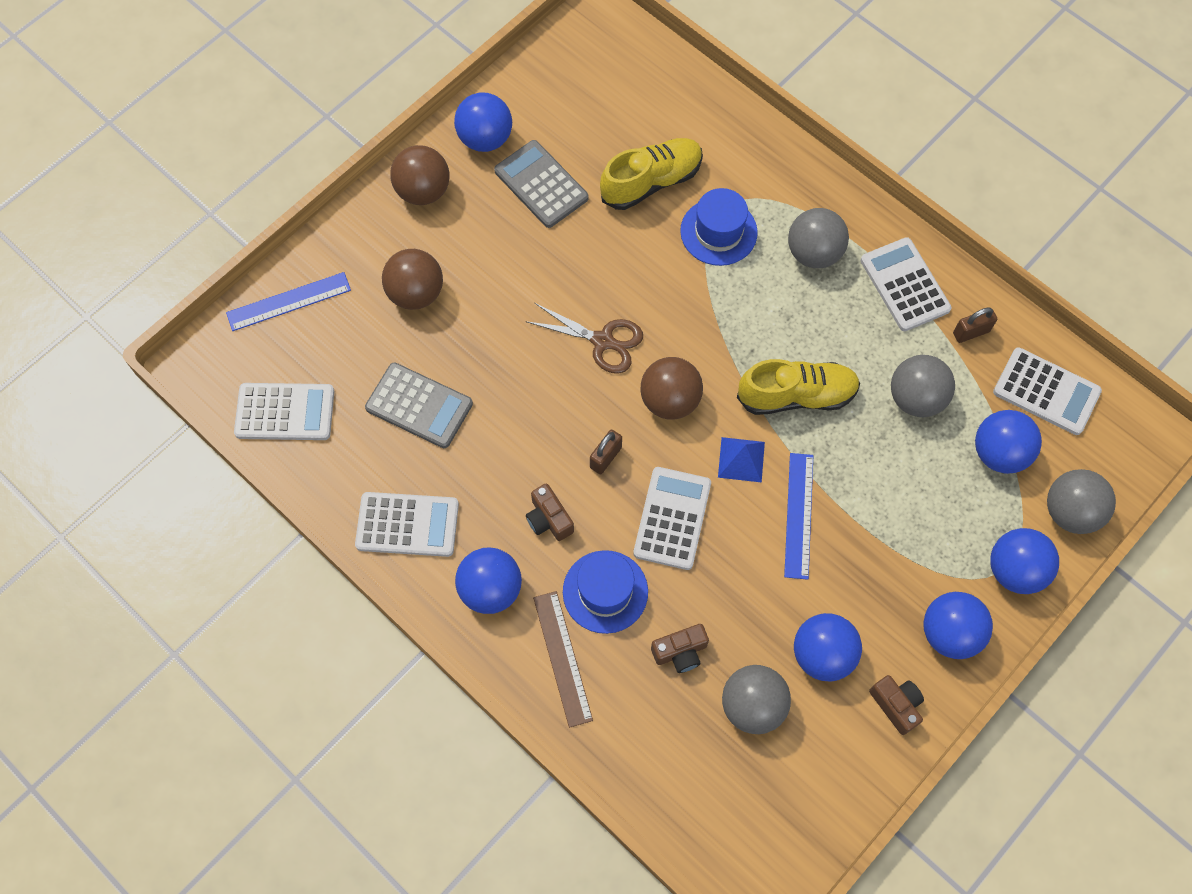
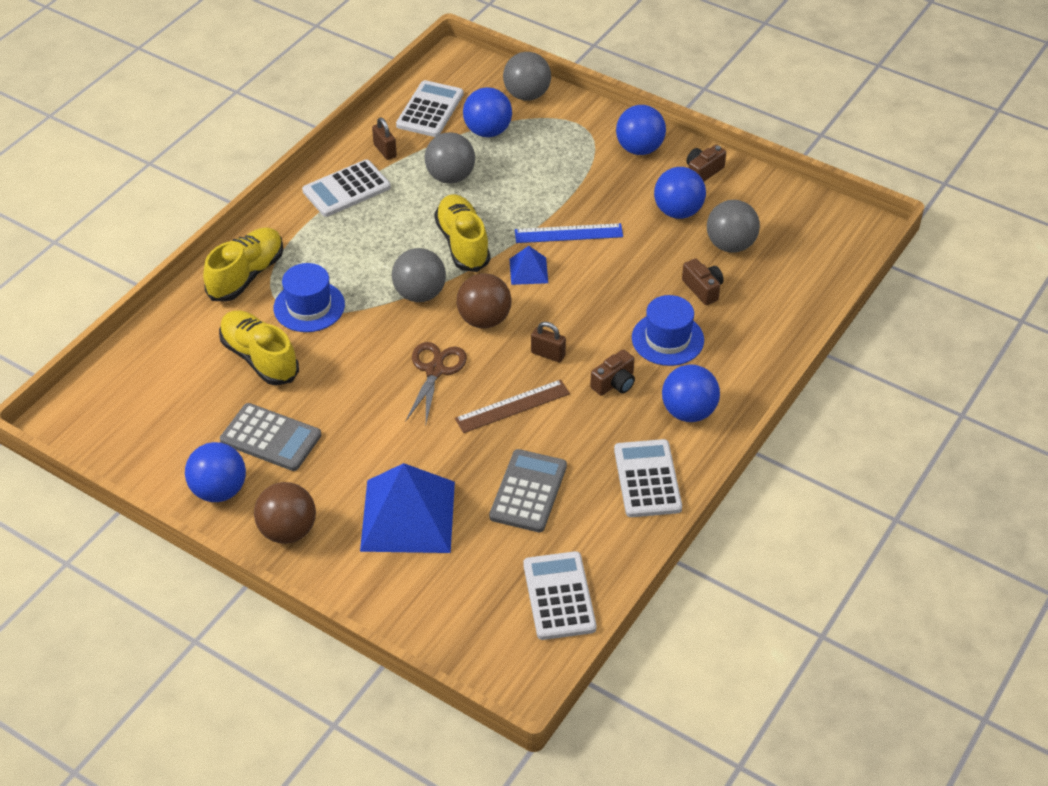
camera: 100 degrees left, 20 degrees down
blue ruler [226,272,351,331] -> none
brown ball [382,249,443,310] -> blue pyramid [360,463,455,553]
grey calculator [494,140,589,228] -> grey calculator turned 105 degrees counterclockwise [220,403,321,471]
brown ruler [533,591,593,728] -> brown ruler moved to [455,379,570,433]
white calculator [633,467,711,570] -> none
grey ball [788,208,849,268] -> grey ball moved to [392,248,446,302]
blue ball [990,528,1059,594] -> none
none -> yellow shoe [203,227,283,302]

